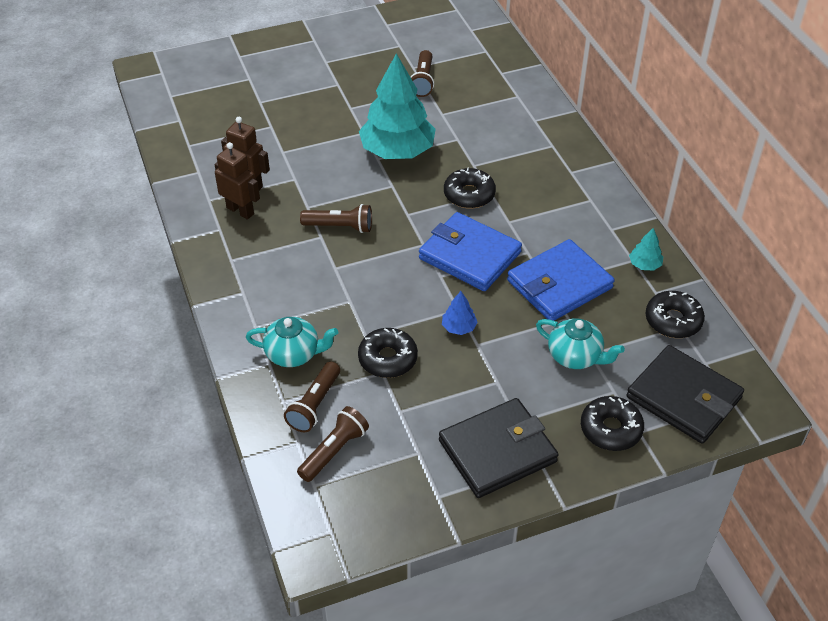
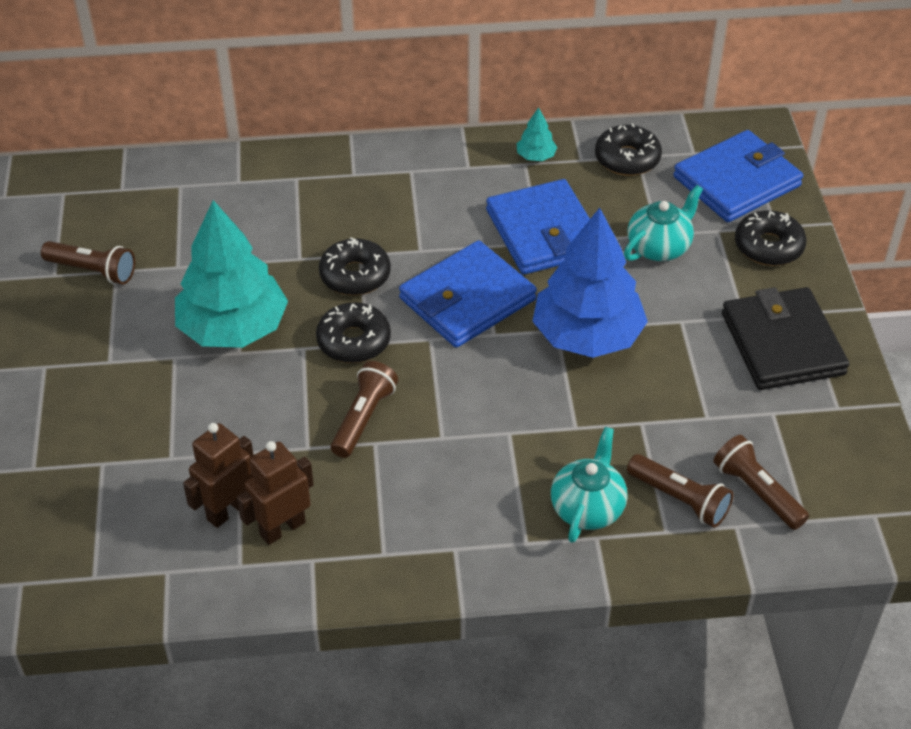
camera: 75 degrees left, 0 degrees up
black donut [358,328,418,378] -> black donut moved to [316,302,391,363]
blue tree [442,291,478,335] -> blue tree [532,208,648,358], size x2.47
black wallet [626,345,744,444] -> blue wallet [674,130,803,222]

